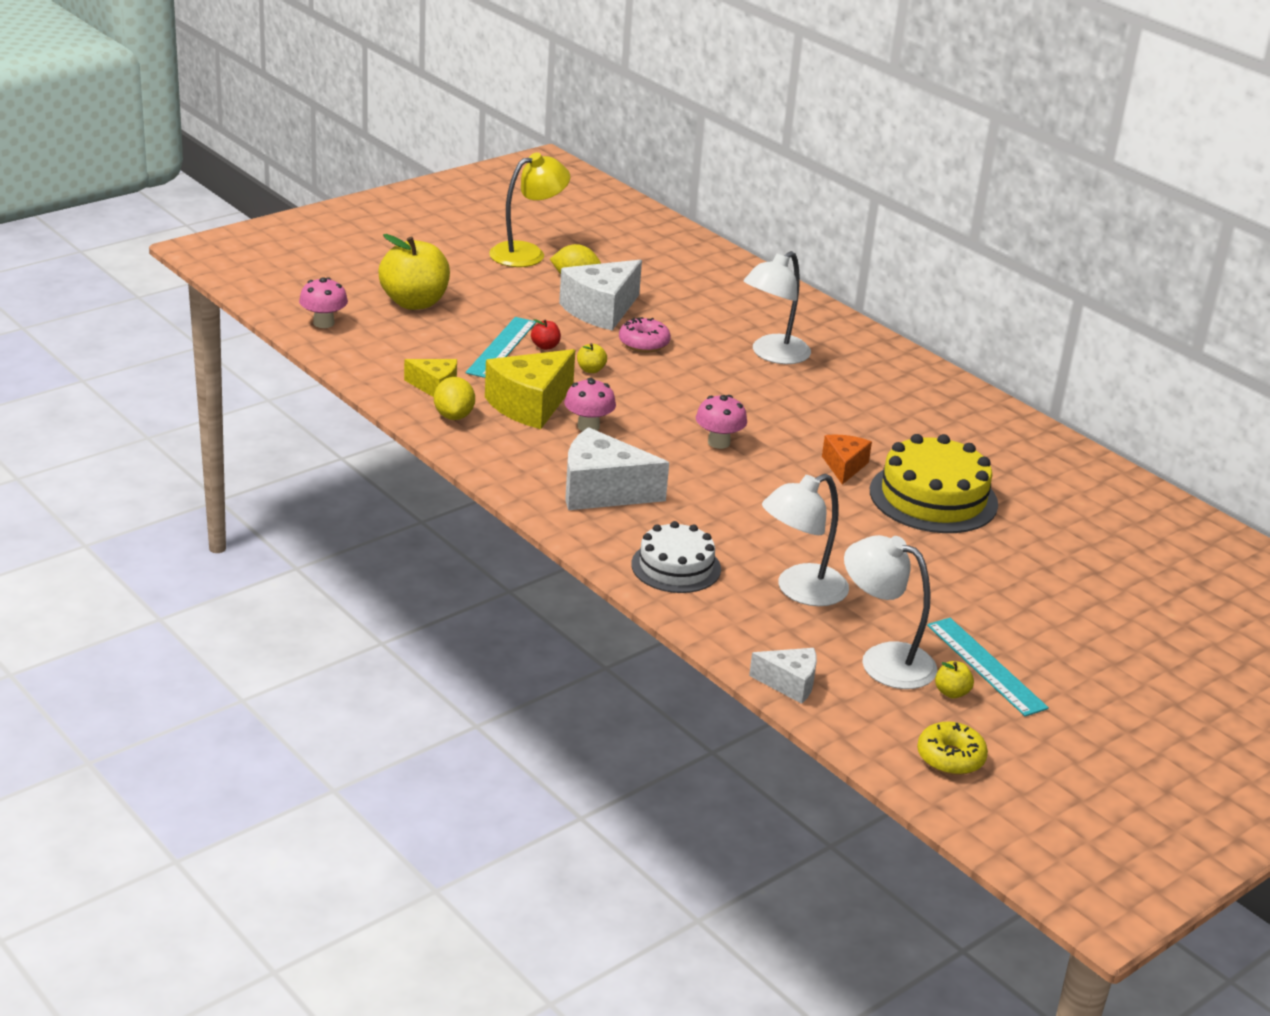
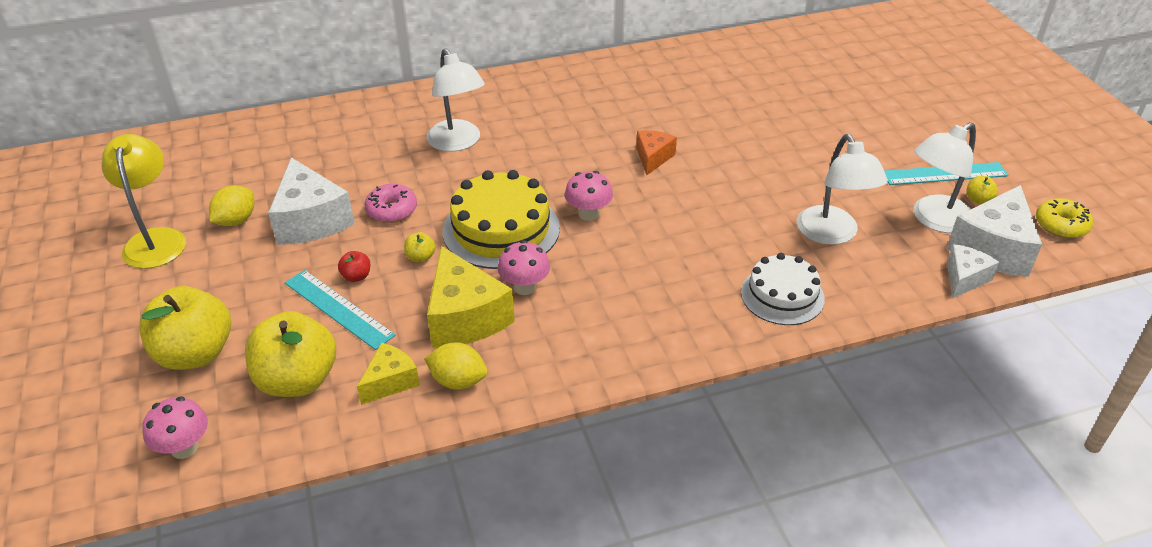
camera: 65 degrees left, 10 degrees up
white cheese [565,427,669,510] -> white cheese moved to [947,185,1042,277]
orange cheese [822,434,872,485] -> orange cheese turned 75 degrees clockwise [636,130,677,175]
yellow cake [870,434,998,533] -> yellow cake moved to [442,170,560,269]
none -> yellow apple [245,311,336,397]

